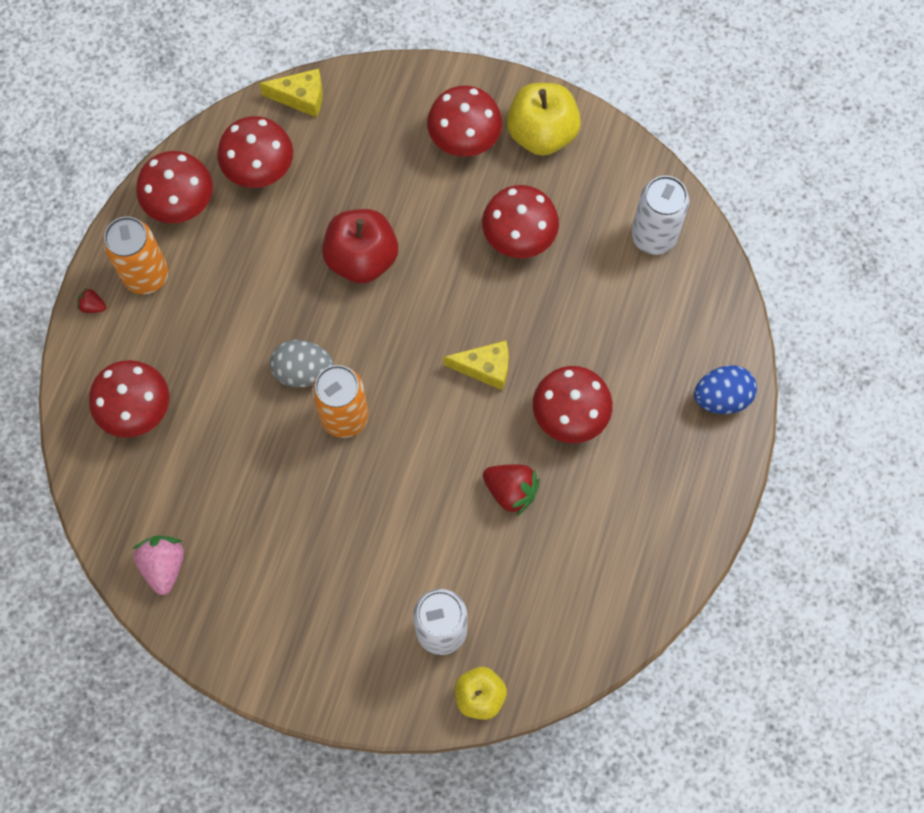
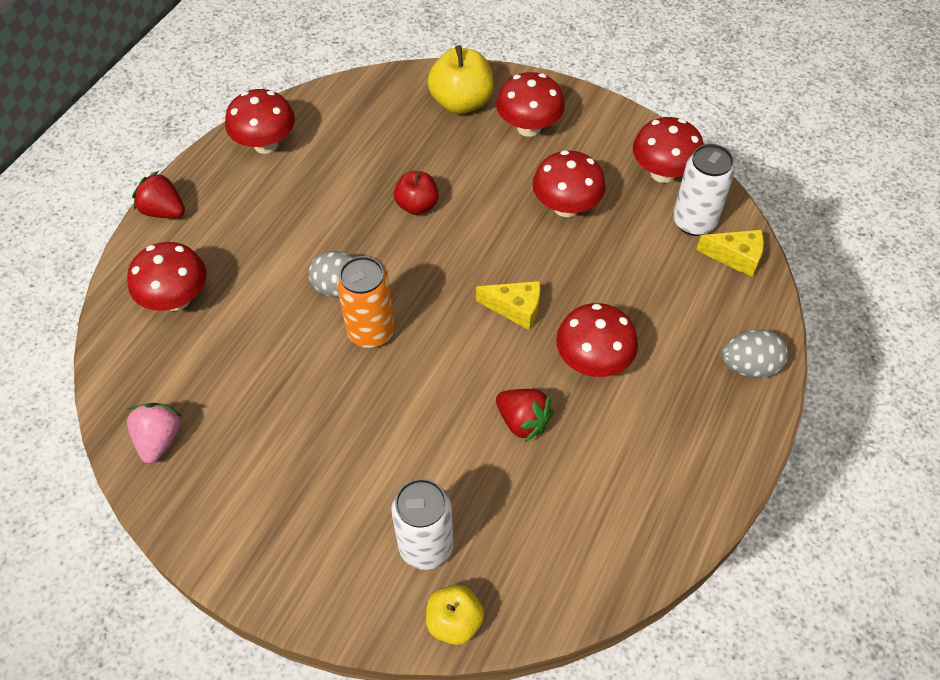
camera: 10 degrees right, 15 degrees down
red strawberry [77,288,106,313] -> red strawberry [132,171,185,218], size x1.91
orange can [103,216,168,294] -> none
red mushroom [217,116,293,188] -> red mushroom moved to [633,117,704,183]
yellow cheese [259,68,323,118] -> yellow cheese moved to [696,230,764,277]
red apple [322,209,398,284] -> red apple [394,171,439,215], size x0.63
yellow apple [507,83,581,156] -> yellow apple moved to [428,45,494,114]
blue egg [694,365,757,414] -> grey egg [722,330,788,378]

